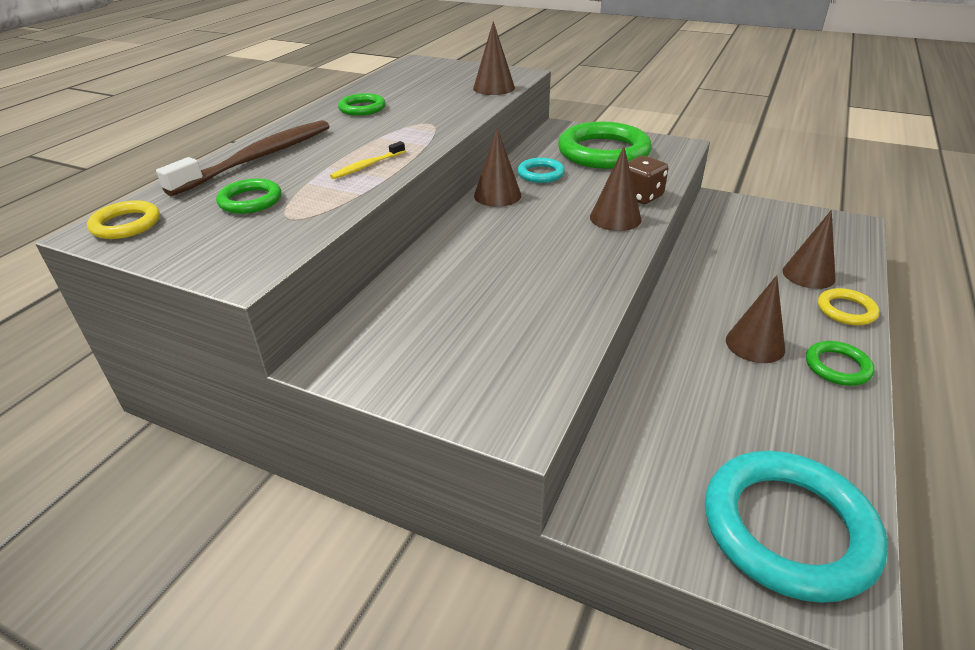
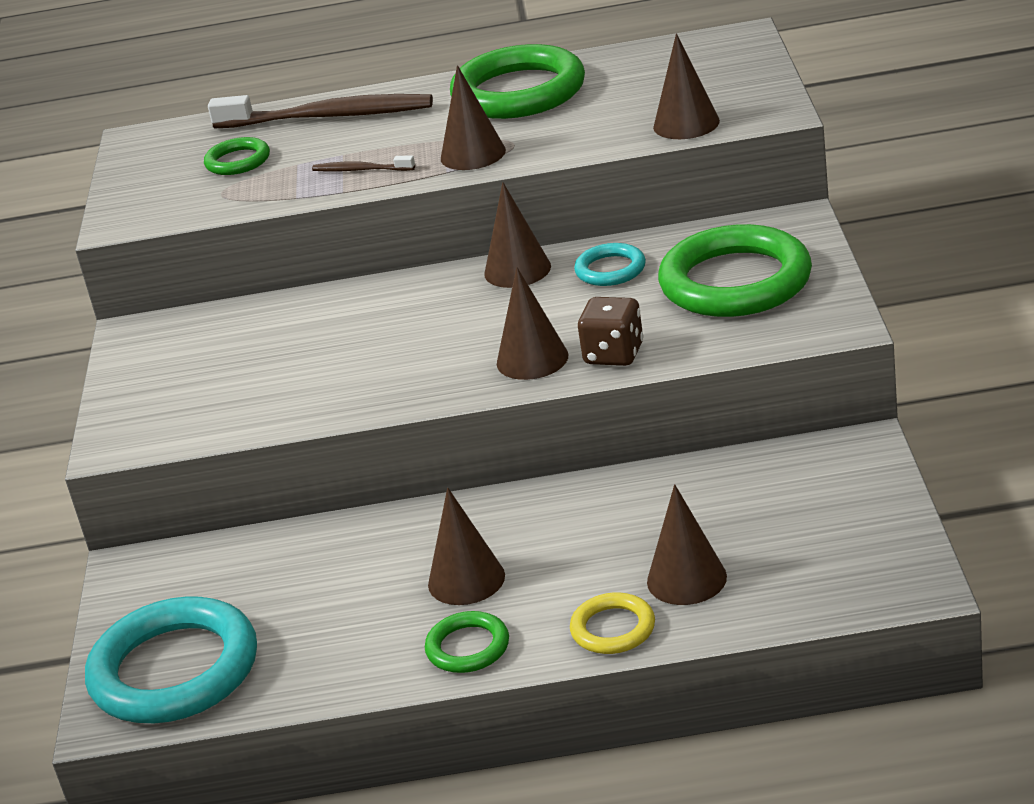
camera: 65 degrees right, 5 degrees down
yellow ring [87,200,160,239] -> none
yellow toothbrush [330,141,405,179] -> brown toothbrush [312,156,415,172]
green ring [338,93,386,116] -> green ring [450,44,585,119], size x2.07
none -> brown cone [441,65,506,170]

